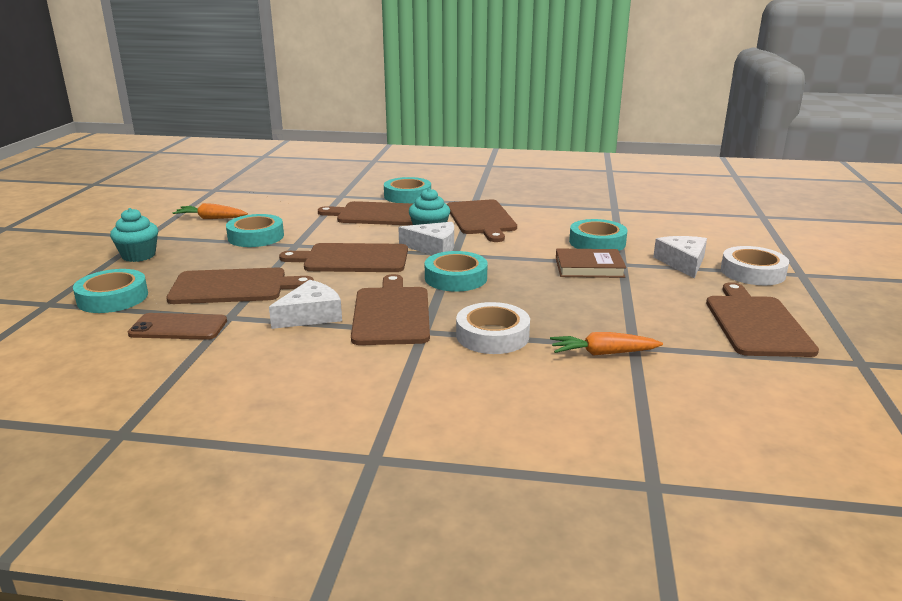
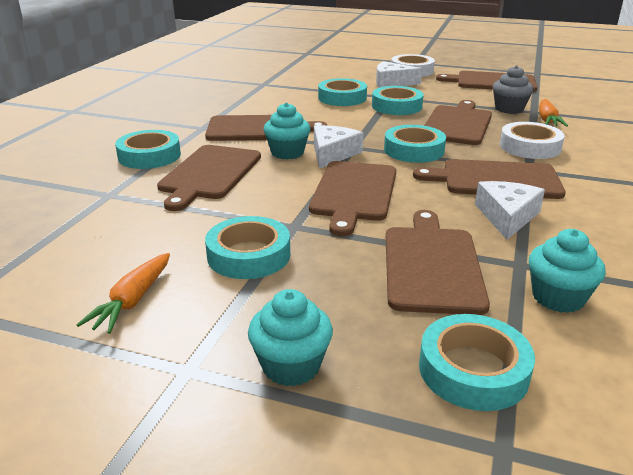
camera: 80 degrees left, 5 degrees up
brown phone [128,313,227,340] -> turquoise cupcake [529,229,606,313]
white cheese [269,280,342,329] -> white cheese turned 45 degrees clockwise [475,181,545,240]
brown book [556,249,626,278] -> turquoise tape [372,86,424,115]
none -> brown cutting board [424,100,492,145]
none -> grey cupcake [493,65,534,114]

